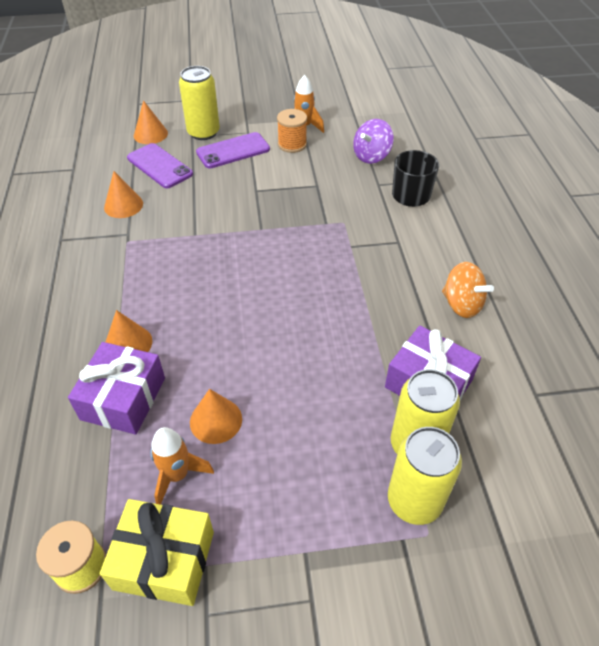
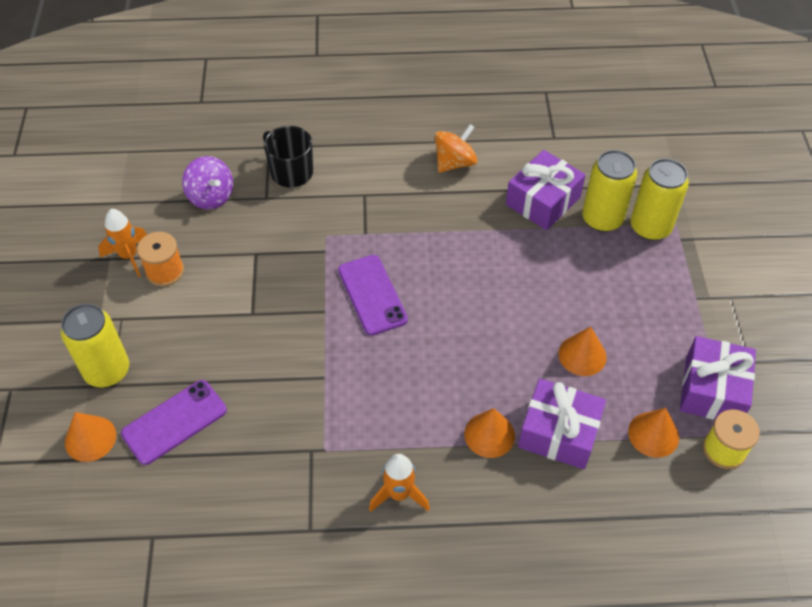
camera: 85 degrees left, 5 degrees up
yellow gift [100,499,214,606] -> purple gift [680,336,756,419]
orange cone [104,171,143,218] -> orange cone moved to [628,408,679,458]
orange rocket [150,427,214,505] -> orange rocket moved to [369,454,430,512]
purple phone [196,132,270,168] -> purple phone moved to [338,255,408,336]

